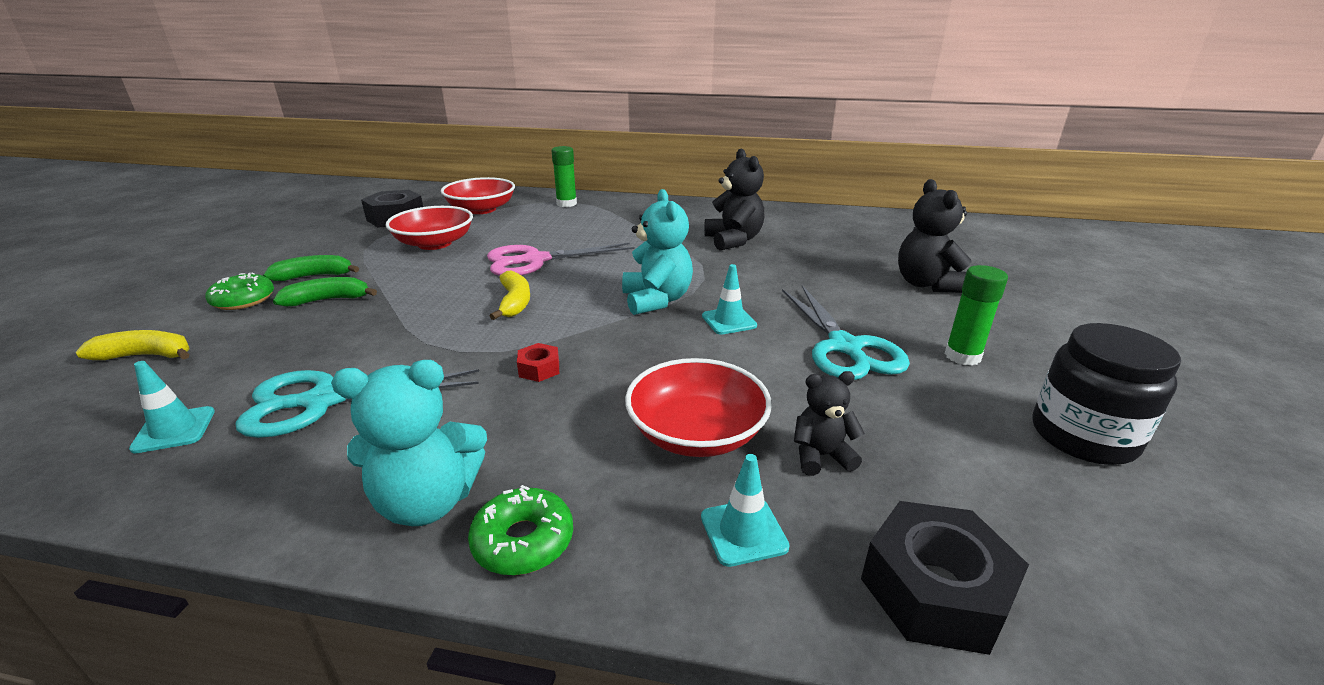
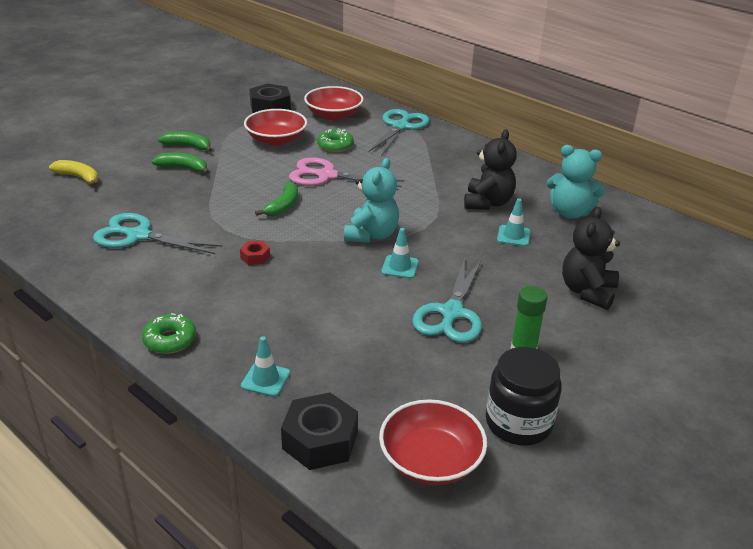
camera: 30 degrees right, 5 degrees up
turquoise traffic cone [129,361,215,453] -> turquoise traffic cone moved to [497,198,531,246]
green donut [205,272,274,310] -> green donut moved to [317,128,354,152]
turquoise teddy bear [331,360,487,526] -> turquoise teddy bear moved to [547,145,605,219]
yellow banana [490,271,530,320] -> green banana [255,181,298,216]
green glue stick [551,146,577,207] -> turquoise scissors [368,109,430,156]
red bowl [625,358,772,457] -> red bowl moved to [379,399,487,485]
black teddy bear [794,371,865,476] -> none

